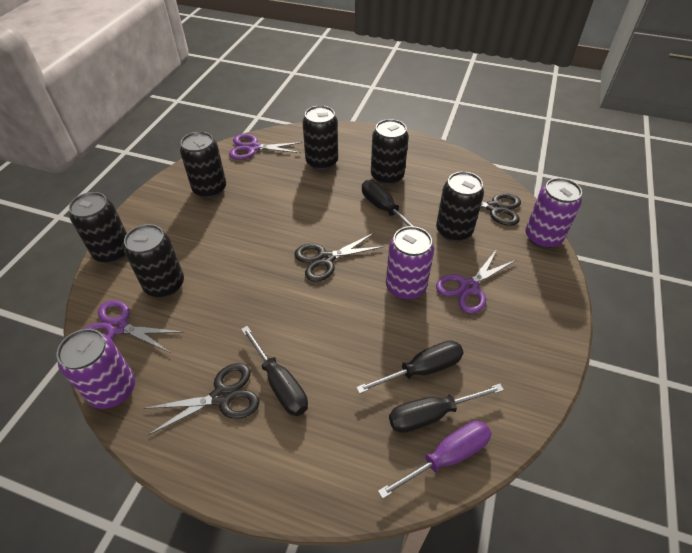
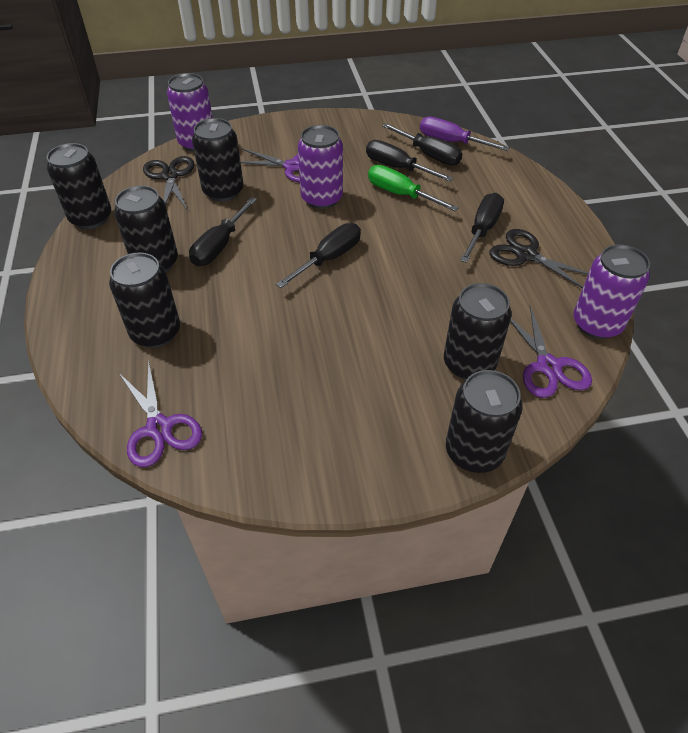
camera: 120 degrees left, 0 degrees up
black can [180,131,226,198] -> black can moved to [47,143,111,229]
black scissors [294,233,384,282] -> black screwdriver [276,223,361,288]
none -> green screwdriver [368,165,459,211]

